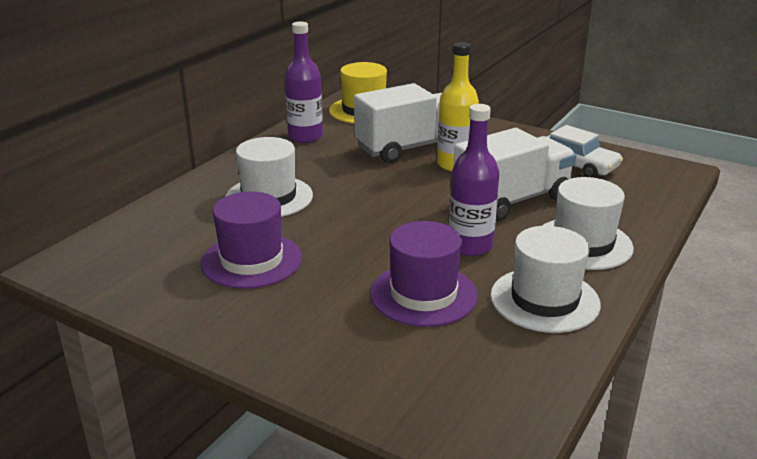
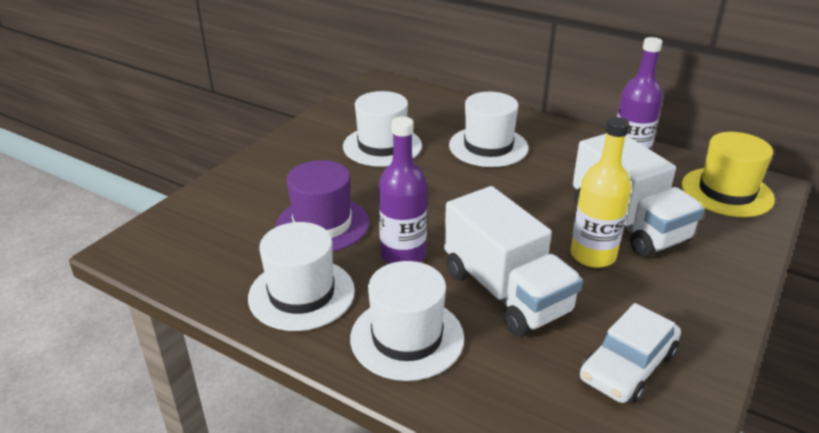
camera: 90 degrees right, 5 degrees up
purple hat [201,192,302,289] -> white hat [343,91,422,167]

